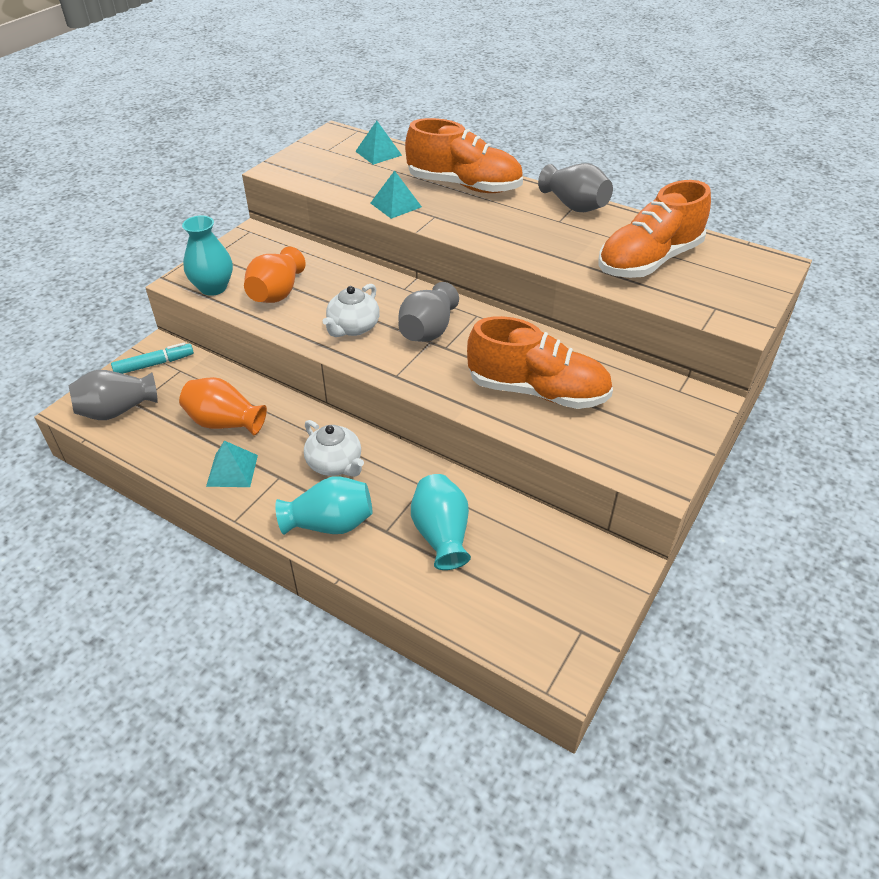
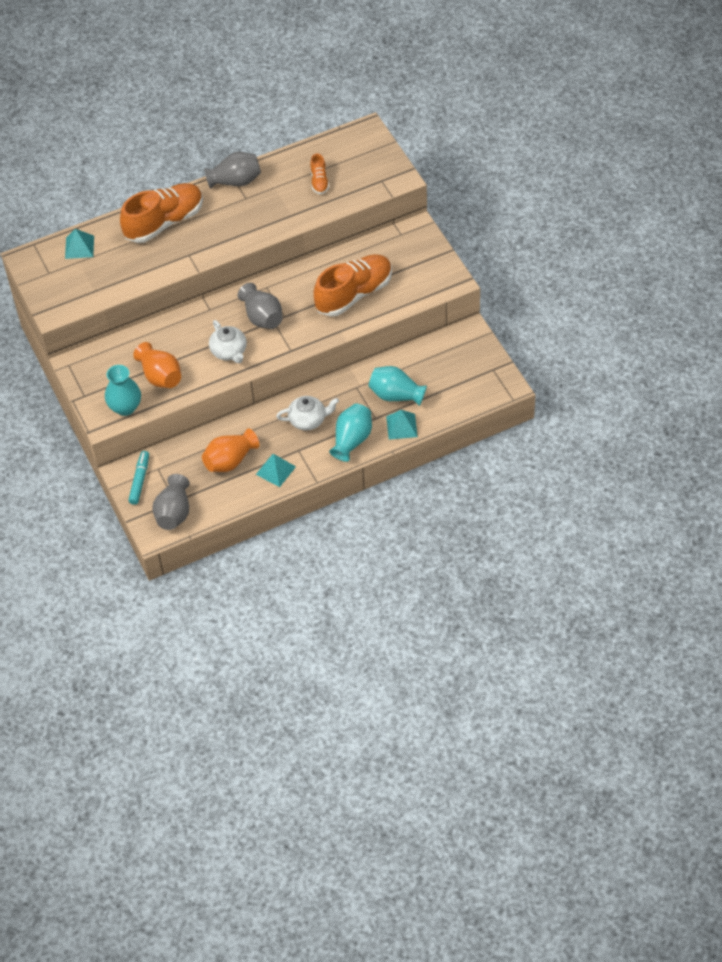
camera: 55 degrees left, 10 degrees up
turquoise pyramid [371,170,422,219] -> turquoise pyramid moved to [386,410,418,440]
orange shoe [599,180,711,278] -> orange shoe [310,153,329,194], size x0.46

